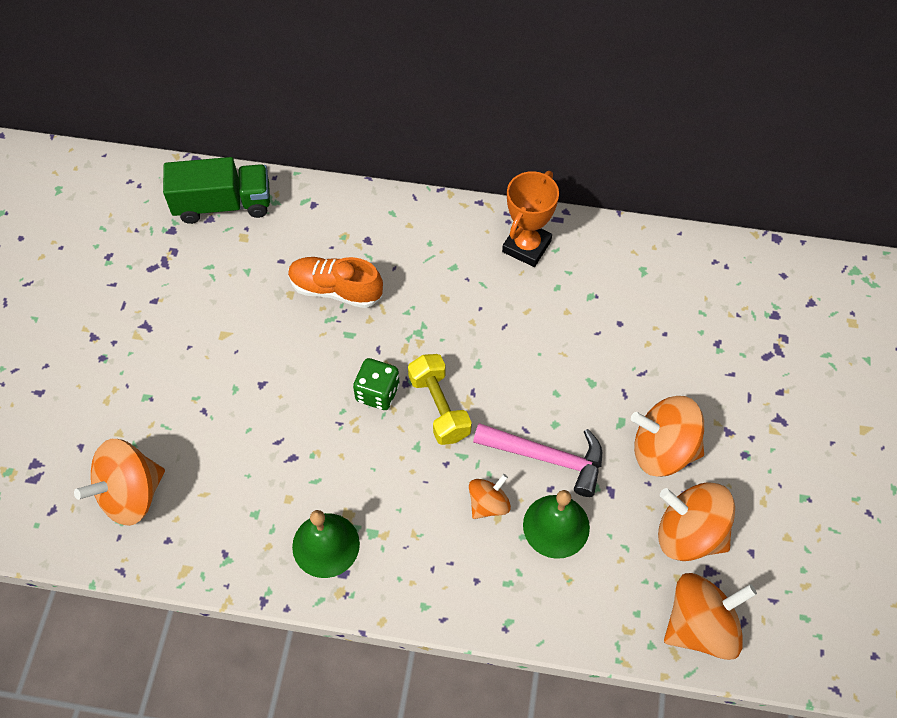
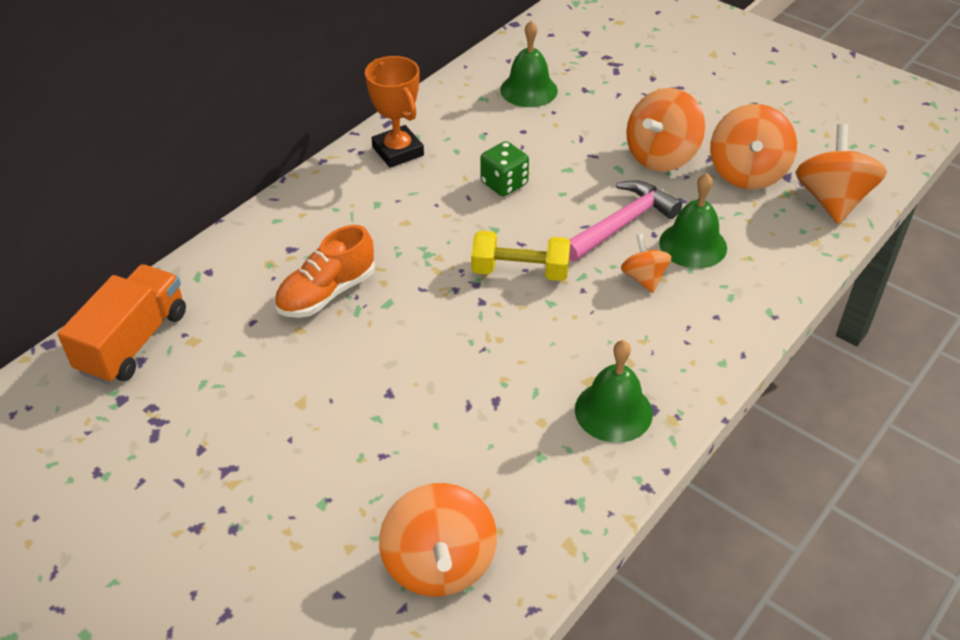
camera: 60 degrees left, 15 degrees down
green truck [163,157,270,224] -> orange truck [57,264,186,384]
green dice [353,358,400,410] -> green dice moved to [480,141,529,196]
orange spinning top [658,482,735,561] -> orange spinning top turned 45 degrees counterclockwise [710,104,797,189]
none -> green bell [500,20,558,107]

